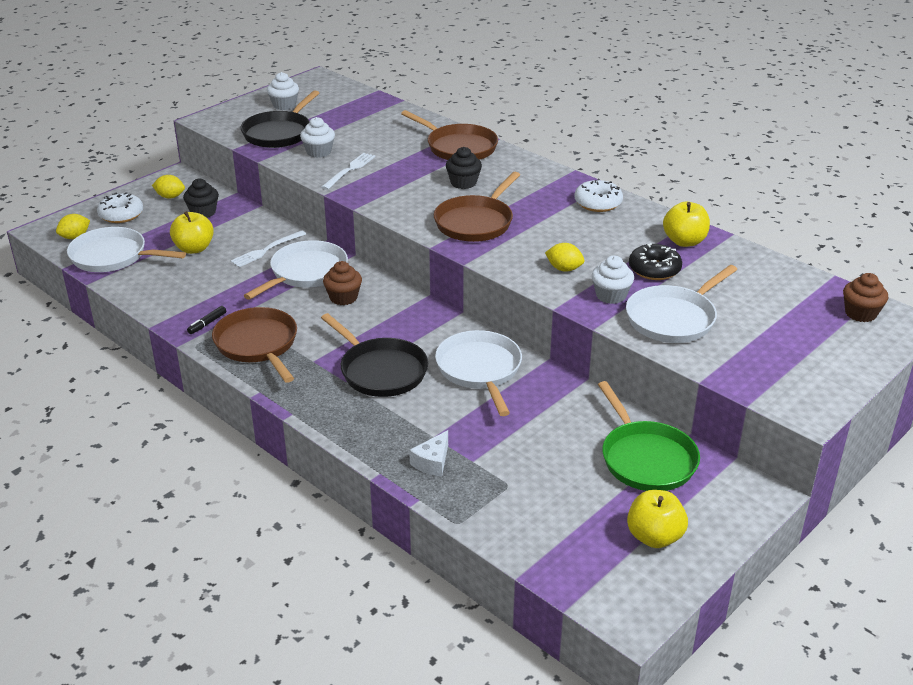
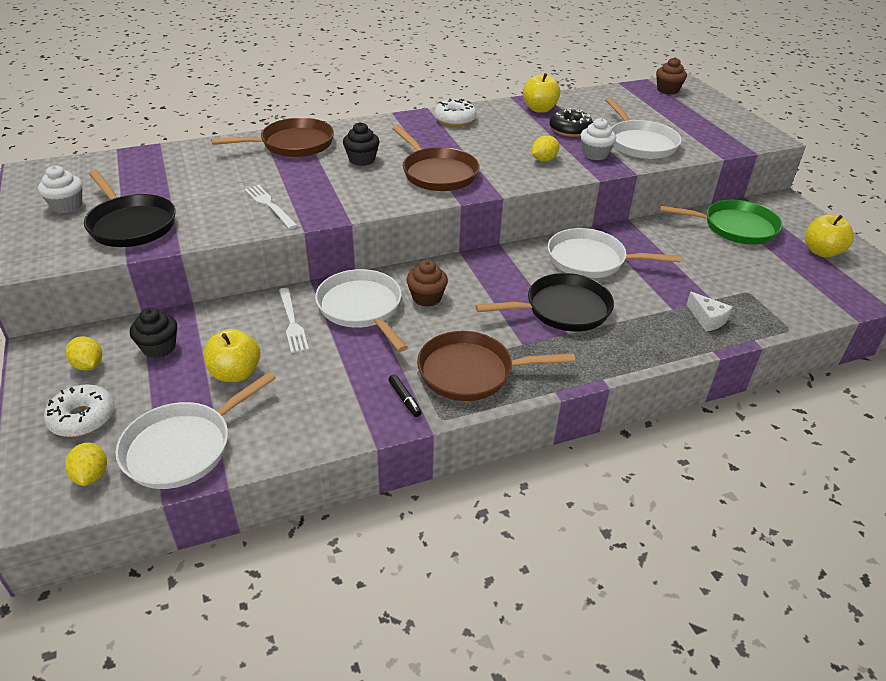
camera: 65 degrees left, 5 degrees up
yellow lemon [152,175,185,199] -> yellow lemon turned 75 degrees counterclockwise [66,336,102,371]
white cupcake [300,117,335,158] -> none

